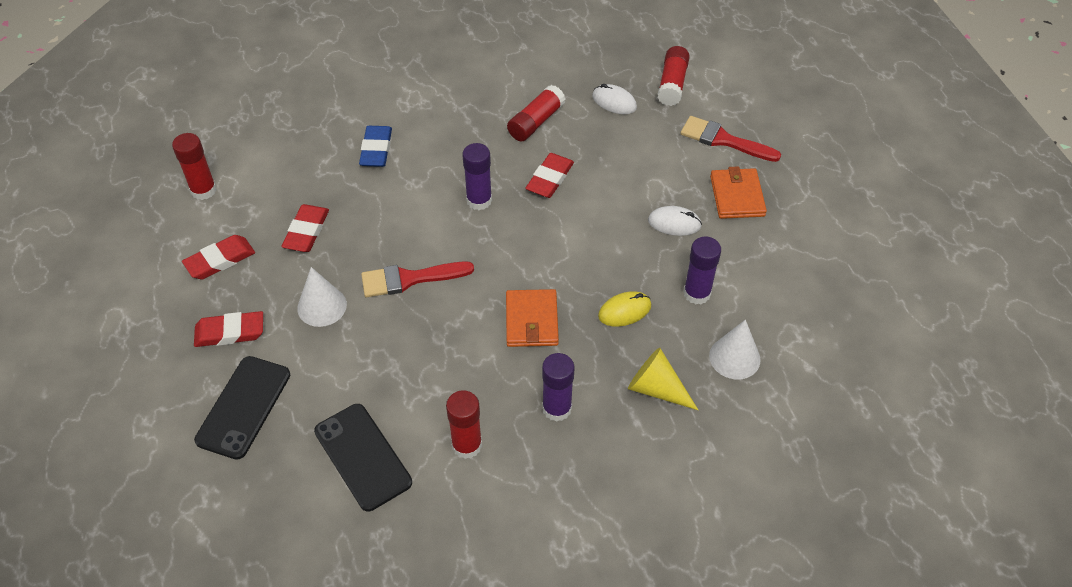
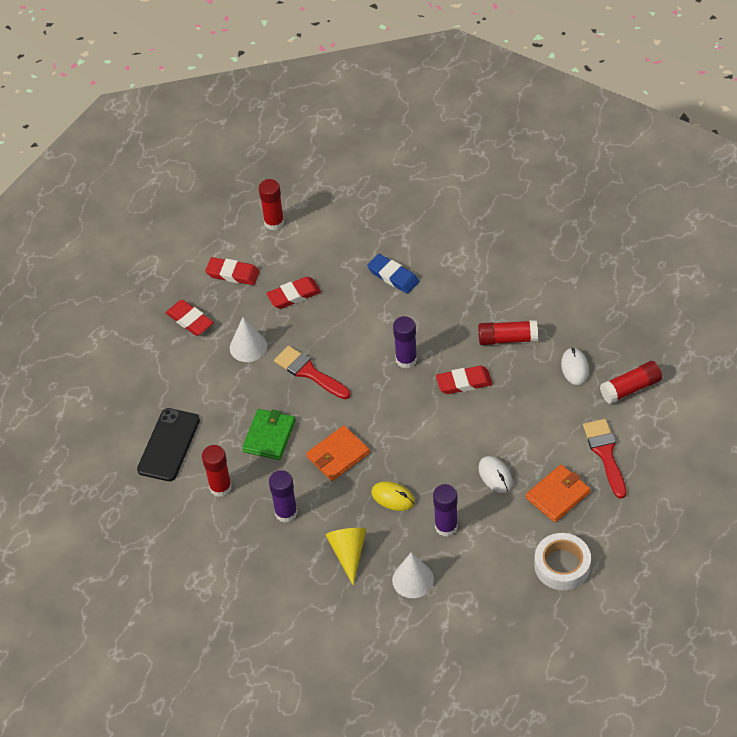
camera: 55 degrees right, 0 degrees up
black phone [194,356,290,460] -> none
blue eraser [359,126,392,167] -> blue eraser turned 75 degrees clockwise [367,254,419,294]
none -> green wallet [242,409,295,460]
none -> white tape [534,533,591,590]

